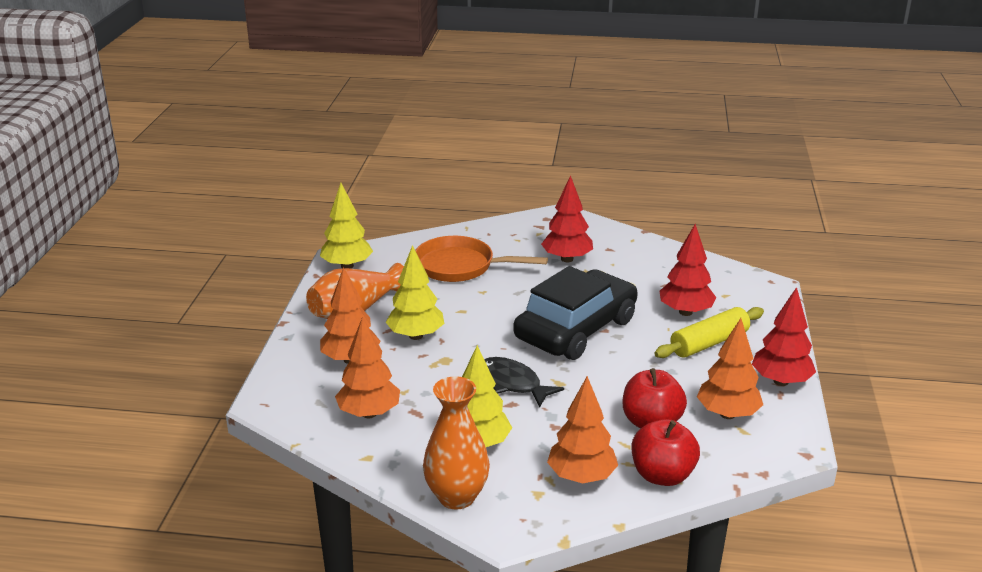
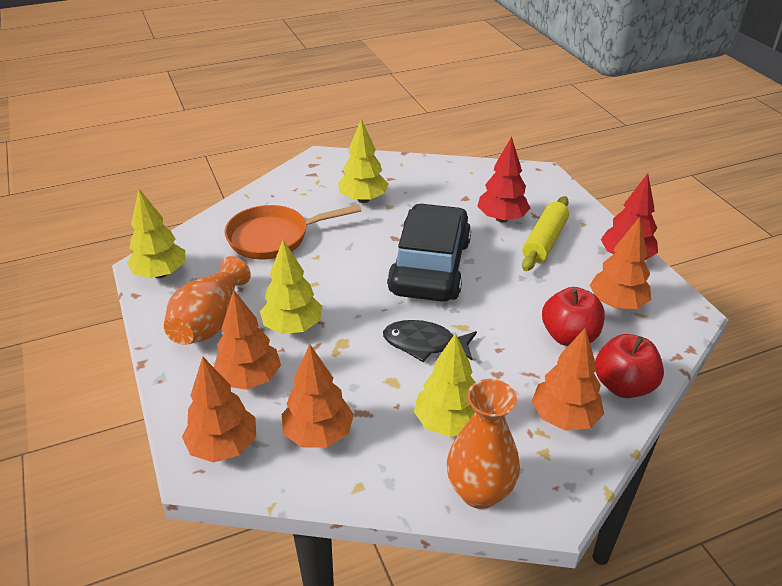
camera: 30 degrees left, 10 degrees up
red tree [541,175,593,262] -> yellow tree [338,119,388,203]
none -> orange tree [182,357,256,463]

